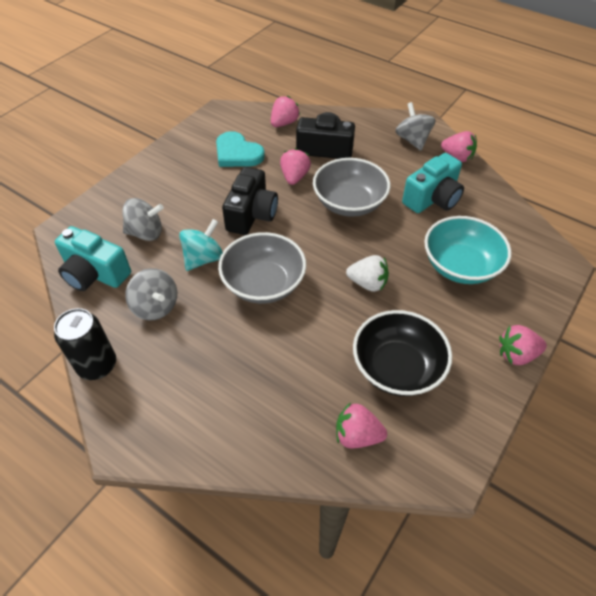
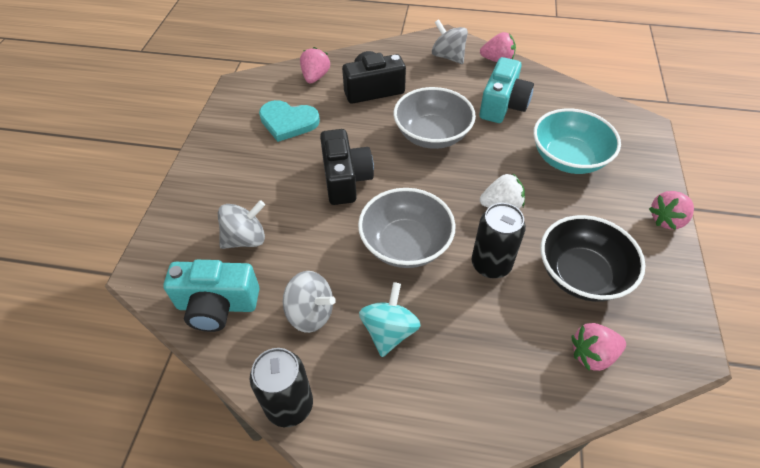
camera: 25 degrees left, 0 degrees up
turquoise spinning top [179,219,223,271] -> turquoise spinning top moved to [359,282,421,357]
pink strawberry [280,148,311,185] -> none
none -> black can [472,203,526,278]

